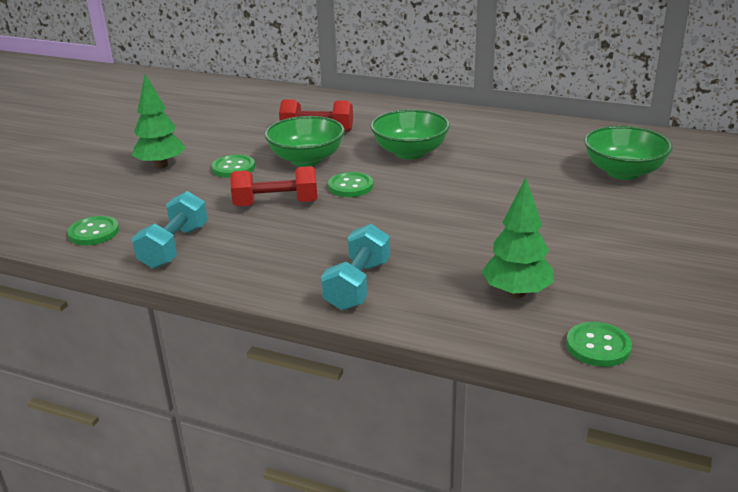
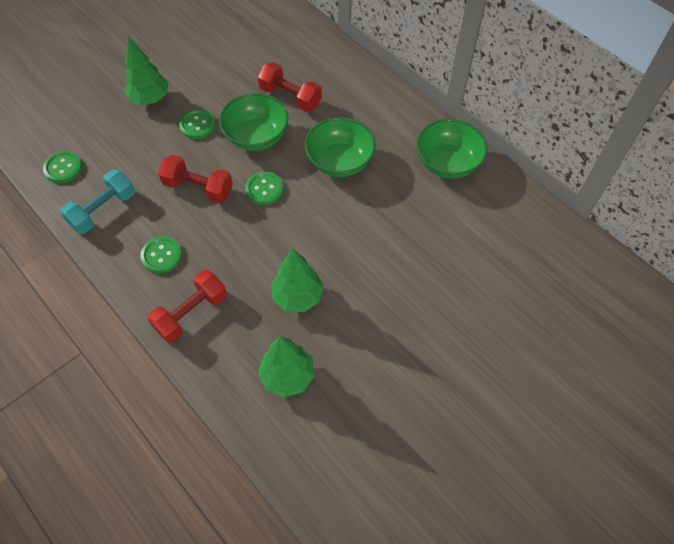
camera: 25 degrees right, 30 degrees up
turquoise dumbbell [321,224,390,310] -> red dumbbell [147,270,227,343]
green button [566,322,632,367] -> green button moved to [140,236,182,273]
green bowl [584,126,673,180] -> green bowl moved to [416,119,488,179]
none -> green tree [271,248,324,312]

